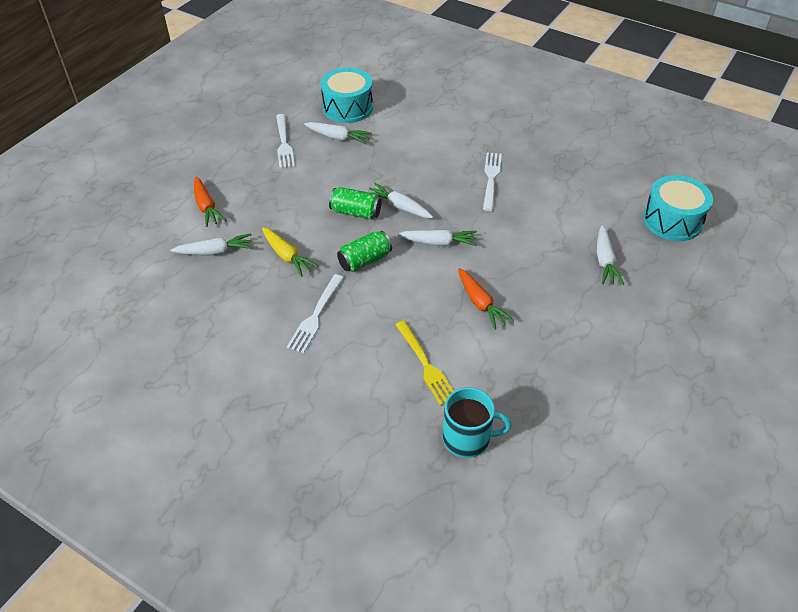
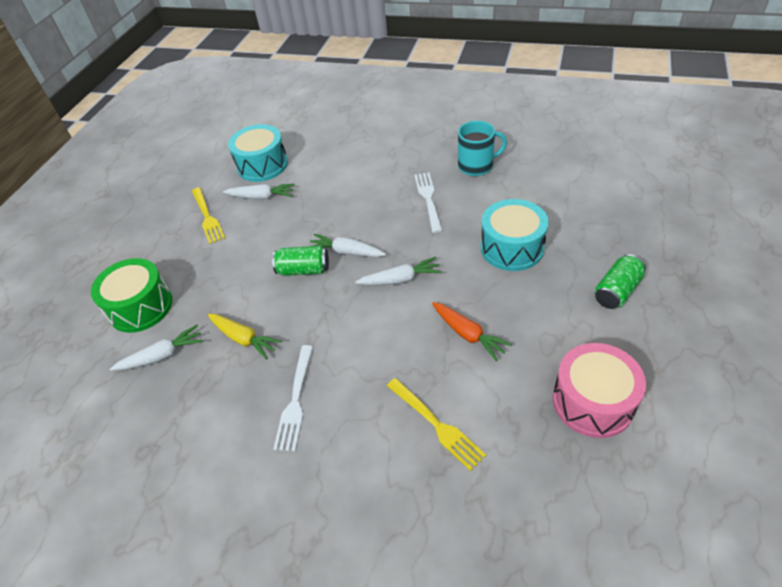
camera: 10 degrees left, 0 degrees up
orange carrot [194,177,226,227] -> green drum [91,258,173,333]
white fork [276,114,295,168] -> yellow fork [192,187,225,244]
green can [337,231,392,272] -> green can moved to [595,254,646,309]
turquoise mug [442,387,512,458] -> turquoise mug moved to [458,121,507,176]
white carrot [597,225,624,285] -> none
turquoise drum [643,175,713,241] -> turquoise drum moved to [481,199,549,271]
none -> pink drum [553,343,646,438]

